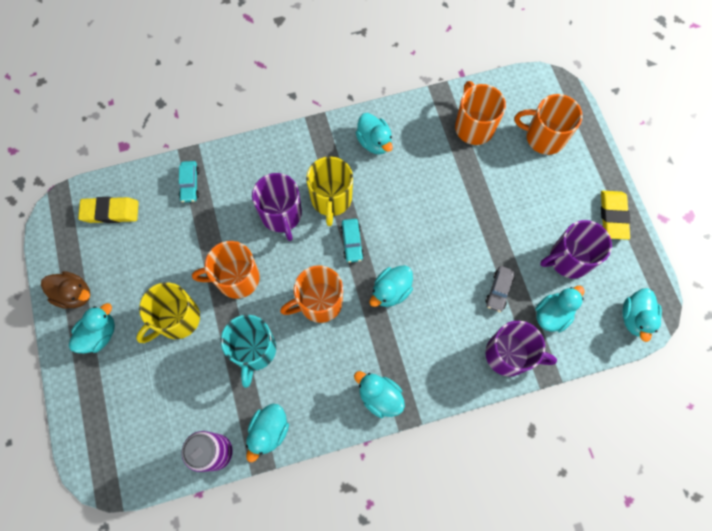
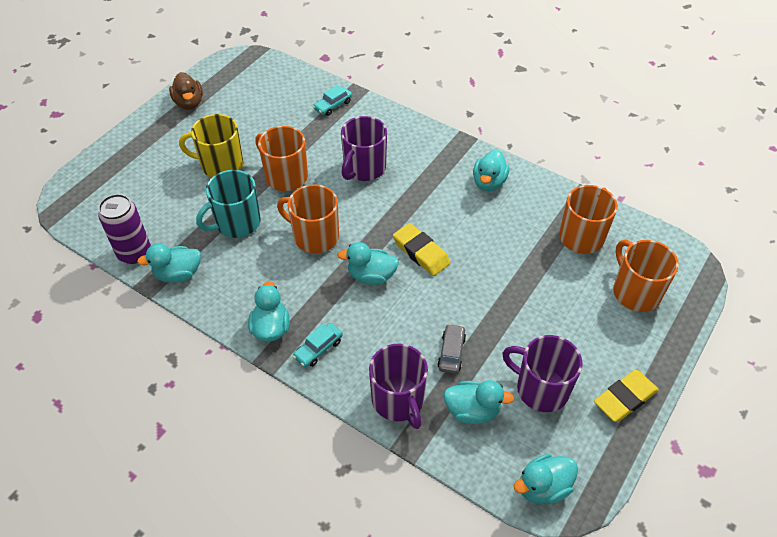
camera: 50 degrees right, 20 degrees down
turquoise duck [69,303,115,353] -> none
yellow eraser [78,197,139,223] -> yellow eraser moved to [393,223,450,276]
yellow mug [306,156,353,226] -> none
turquoise car [341,219,364,263] -> turquoise car moved to [293,323,343,367]
grey car [485,266,515,312] -> grey car turned 120 degrees clockwise [437,324,466,374]

